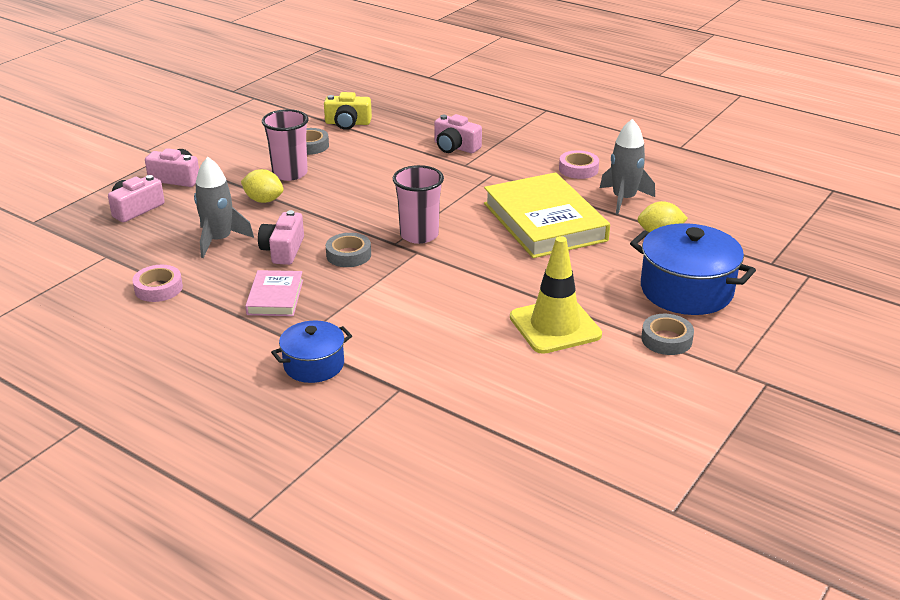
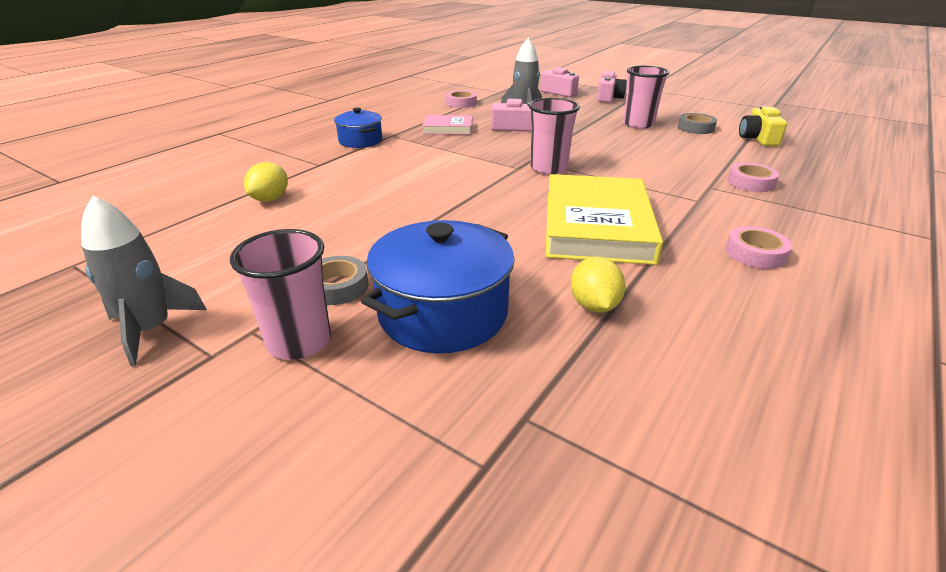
camera: 90 degrees right, 0 degrees up
yellow lemon [241,169,284,203] -> yellow lemon moved to [244,162,288,202]
grey tape [326,233,371,267] -> none
pink camera [434,114,482,153] -> pink tape [727,163,779,192]
yellow book [484,172,610,258] -> yellow book turned 60 degrees counterclockwise [546,174,663,265]
yellow traffic cone [510,236,602,354] -> none
grey rocket [600,119,655,215] -> grey rocket moved to [81,196,207,366]
none -> pink cup [230,229,331,360]

